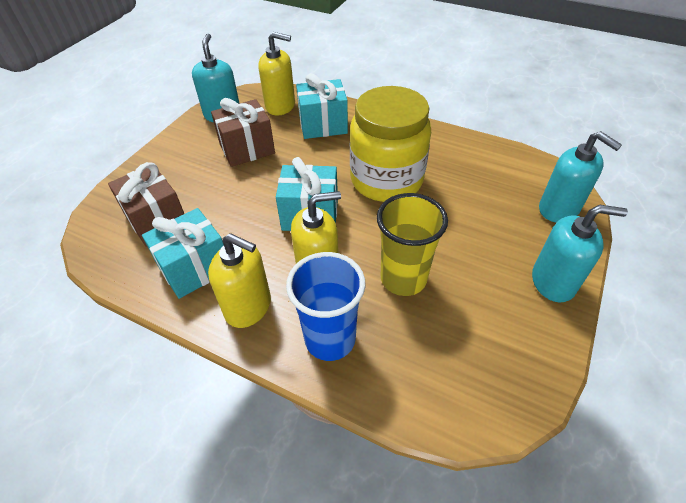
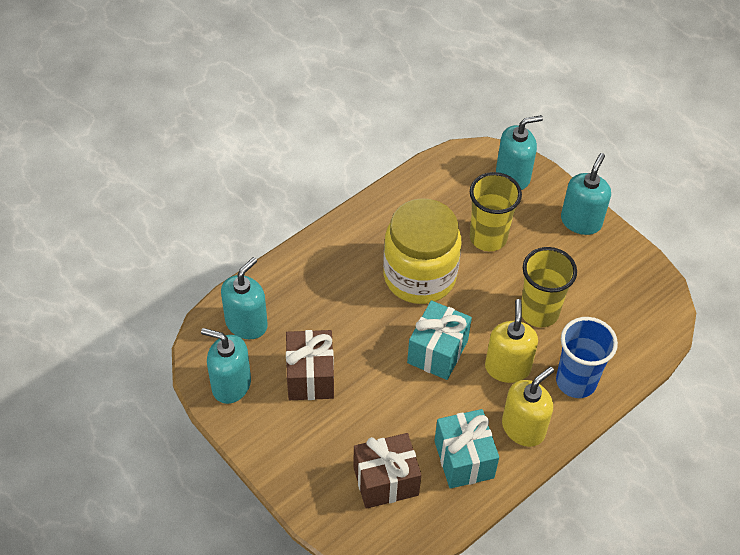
camera: 70 degrees left, 5 degrees up
yellow soap dispenser [259,32,295,116] -> turquoise soap dispenser [221,257,268,339]
turquoise gift [296,73,348,139] -> none
none -> yellow cup [470,172,522,251]

